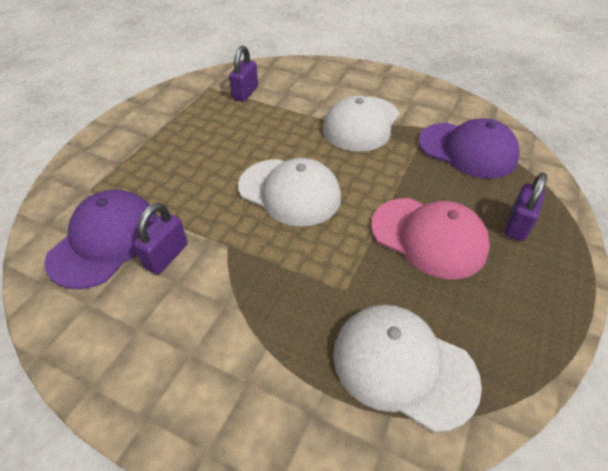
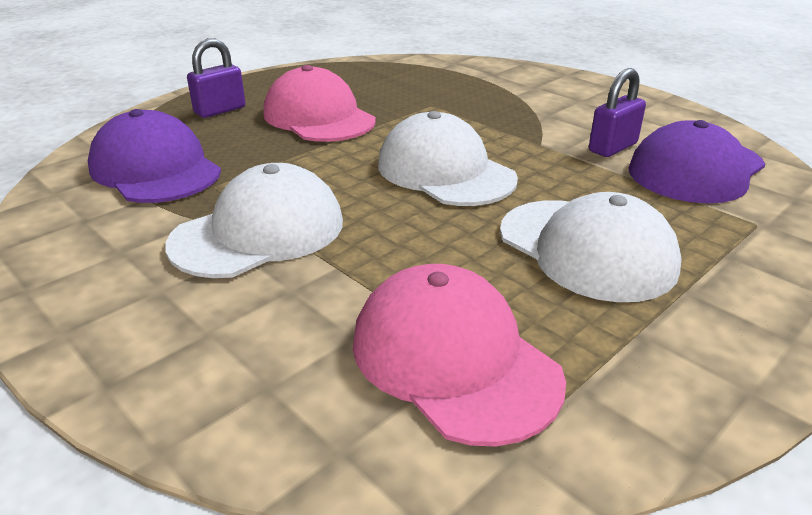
camera: 160 degrees left, 15 degrees down
purple padlock [229,46,258,102] -> pink cap [353,264,566,447]
white cap [333,305,482,433] -> white cap moved to [500,192,682,302]

